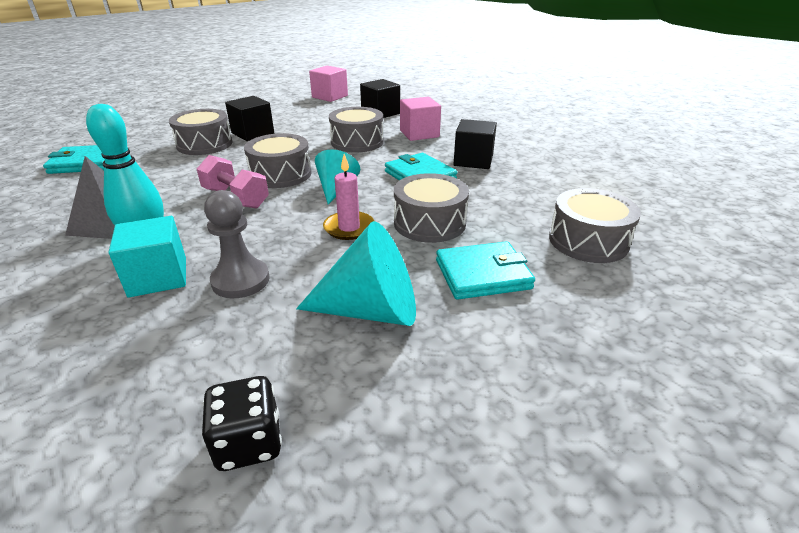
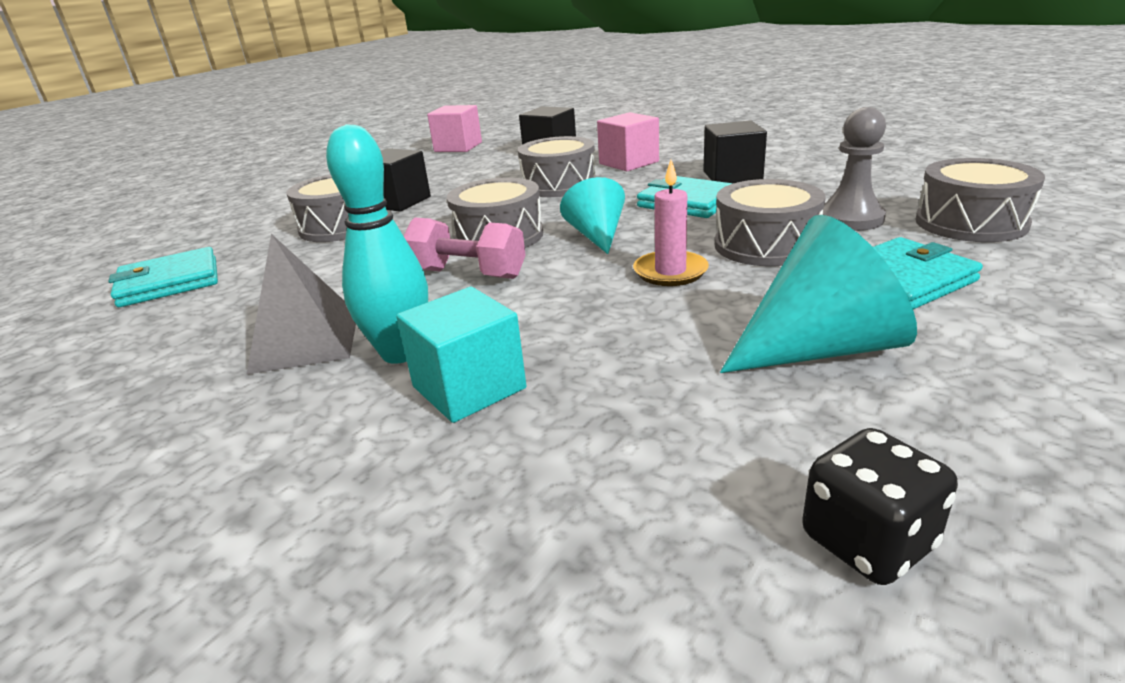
camera: 15 degrees left, 5 degrees down
grey pawn [204,190,270,298] -> grey pawn moved to [823,107,886,231]

